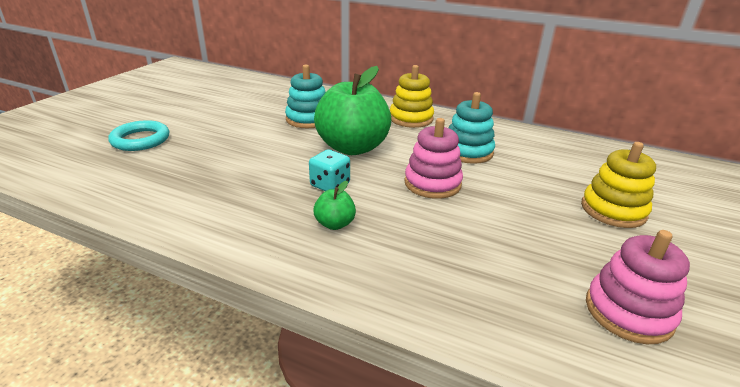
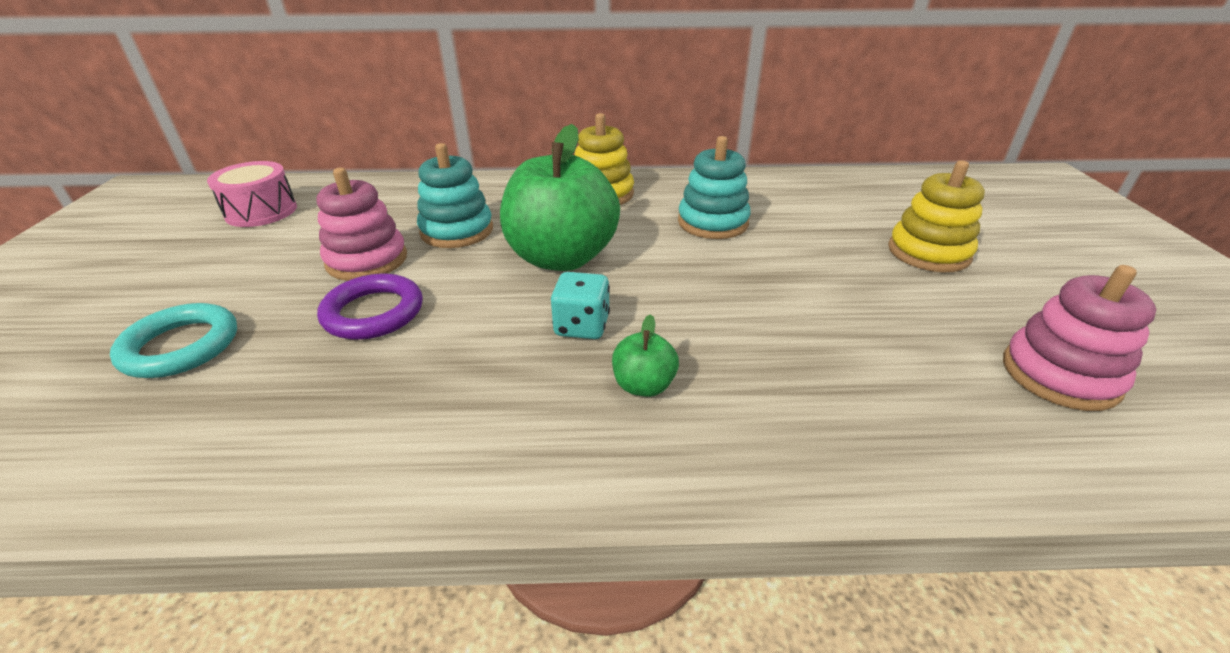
camera: 25 degrees left, 5 degrees up
pink stacking toy [404,118,463,199] -> pink stacking toy moved to [316,168,407,281]
none -> pink drum [207,161,297,227]
none -> purple ring [317,274,423,340]

